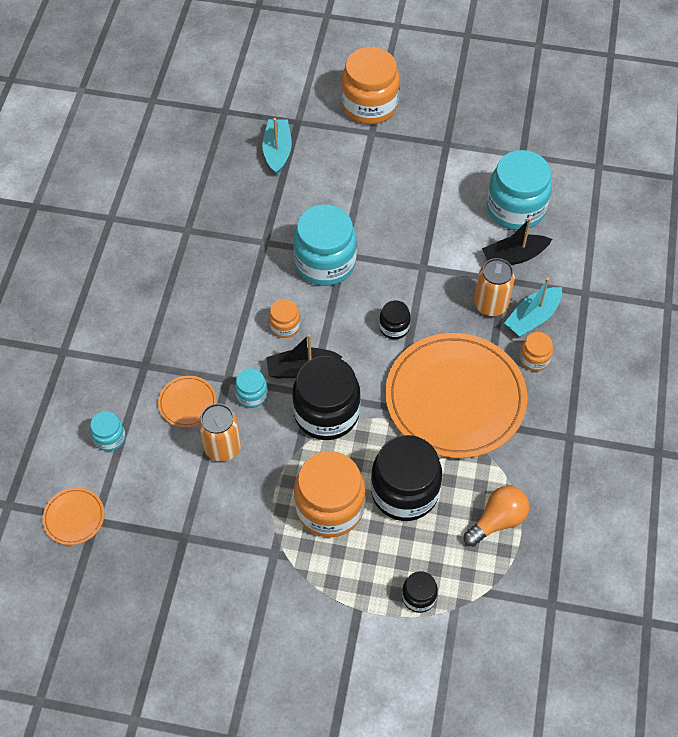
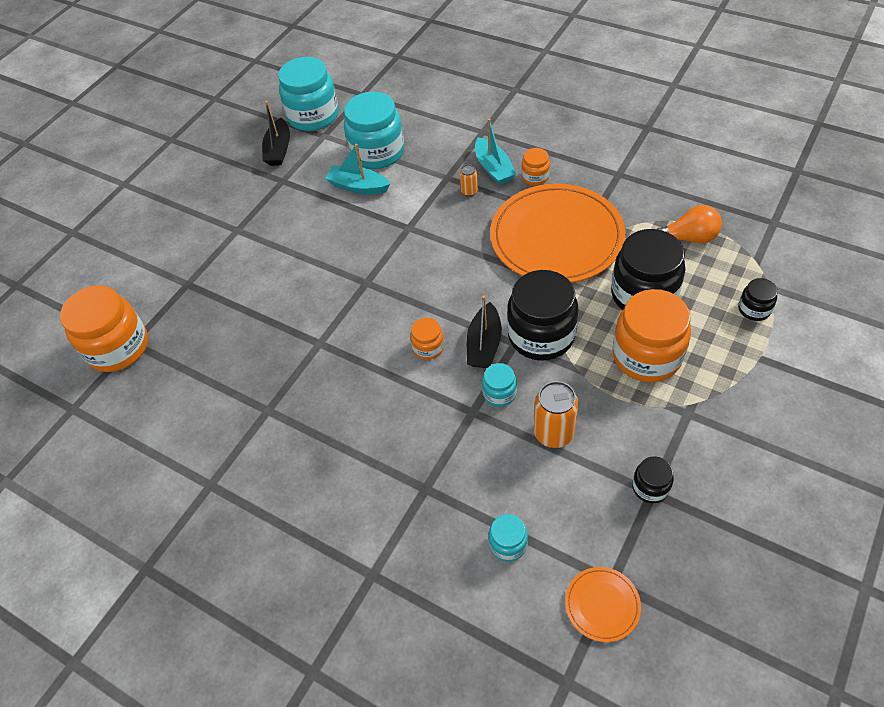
camera: 65 degrees left, 5 degrees down
orange plate [158,376,217,427] -> none
turquoise boat [262,118,292,175] -> turquoise boat moved to [325,144,390,194]
turquoise jar [293,204,357,286] -> turquoise jar moved to [278,57,339,131]
orange jar [341,47,400,124] -> orange jar moved to [60,285,148,372]
black jar [379,300,411,339] -> black jar moved to [632,457,674,503]
orange light bulb [464,486,529,547] -> orange light bulb turned 105 degrees clockwise [657,205,722,243]
orange can [474,258,515,317] -> orange can [460,164,478,197], size x0.52
black boat [482,218,552,265] -> black boat moved to [262,101,290,166]

